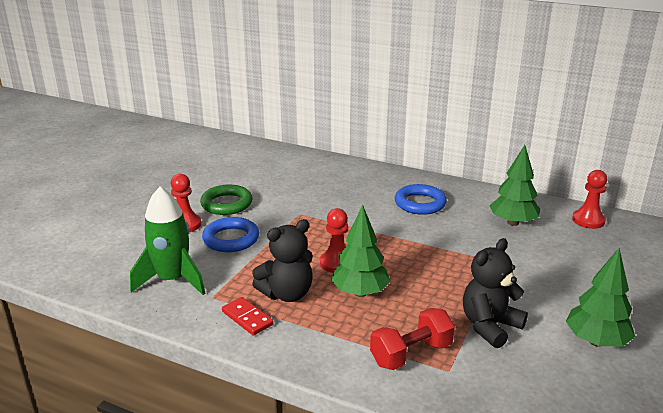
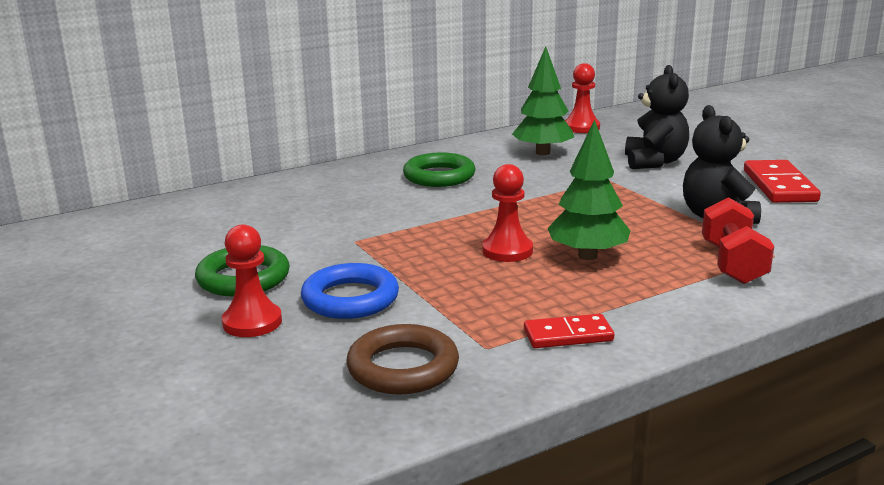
camera: 55 degrees left, 5 degrees down
green rocket [130,187,205,295] -> brown ring [346,324,459,395]
black teddy bear [252,219,313,302] -> black teddy bear moved to [625,65,689,169]
blue ring [395,184,447,215] -> green ring [403,152,476,187]
green tree [566,248,635,347] -> red domino [744,160,821,203]

